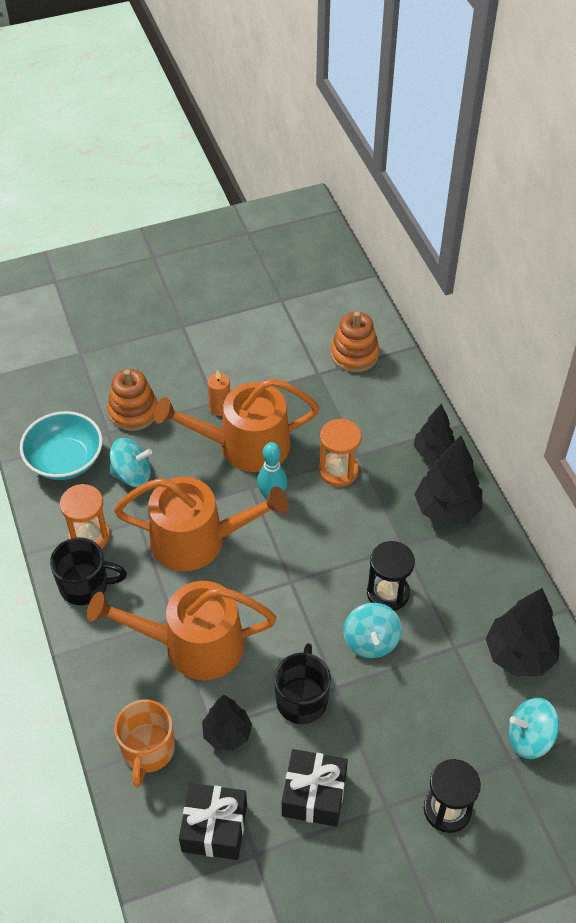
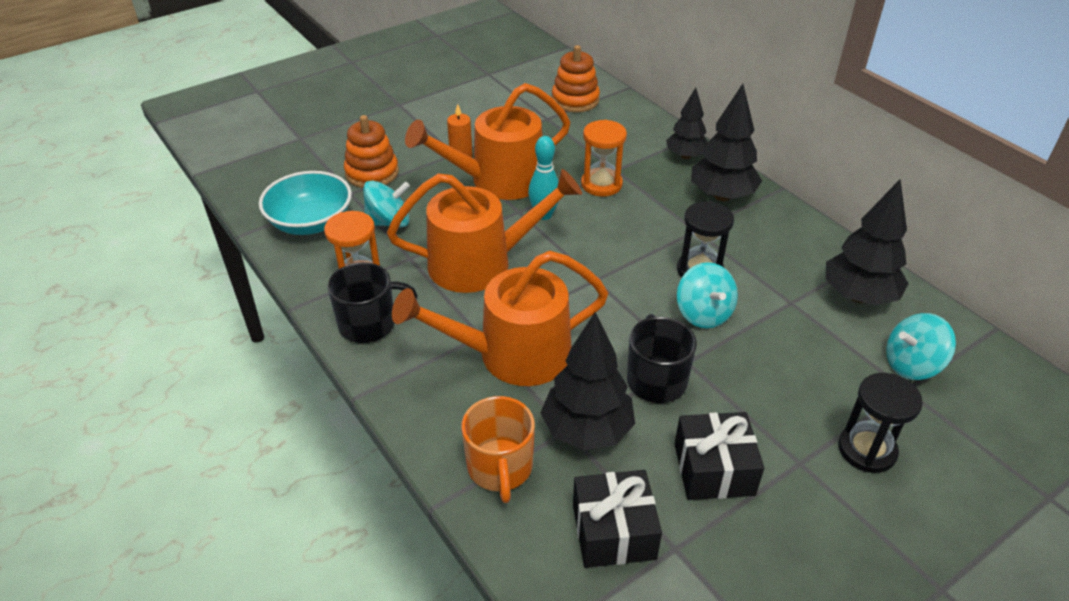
camera: 15 degrees left, 10 degrees down
black tree [202,695,252,750] -> black tree [541,312,635,450], size x1.54

